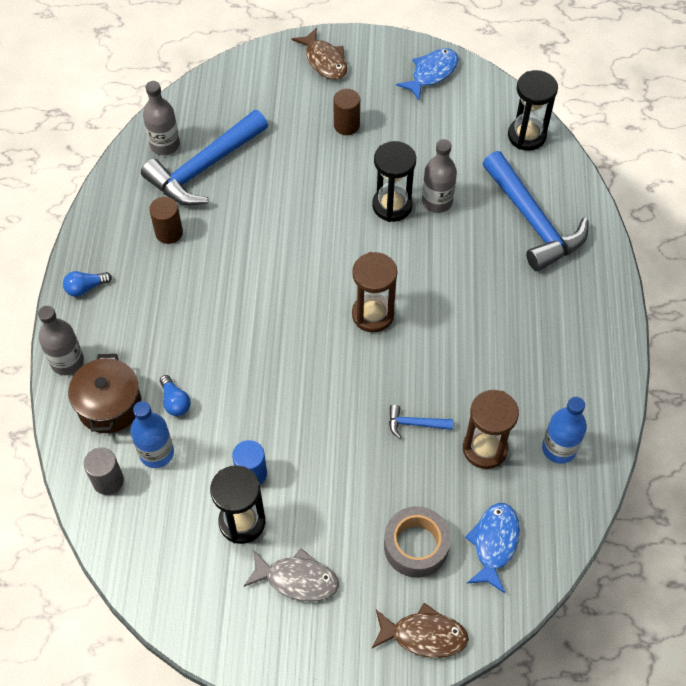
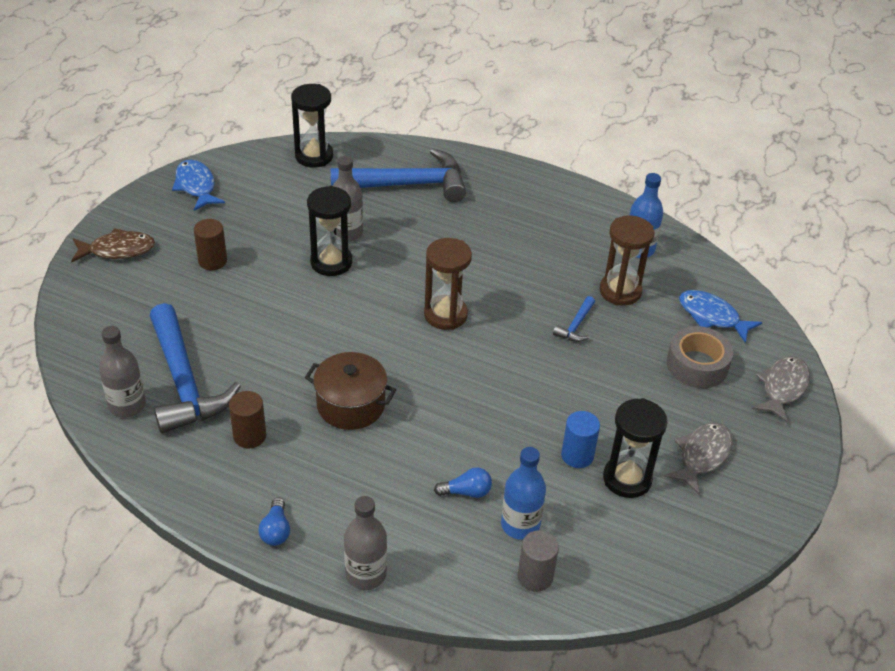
camera: 70 degrees left, 15 degrees down
brown pot [68,354,141,433] -> brown pot moved to [305,352,396,430]
brown fish [372,603,469,658] -> grey fish [752,356,810,423]

